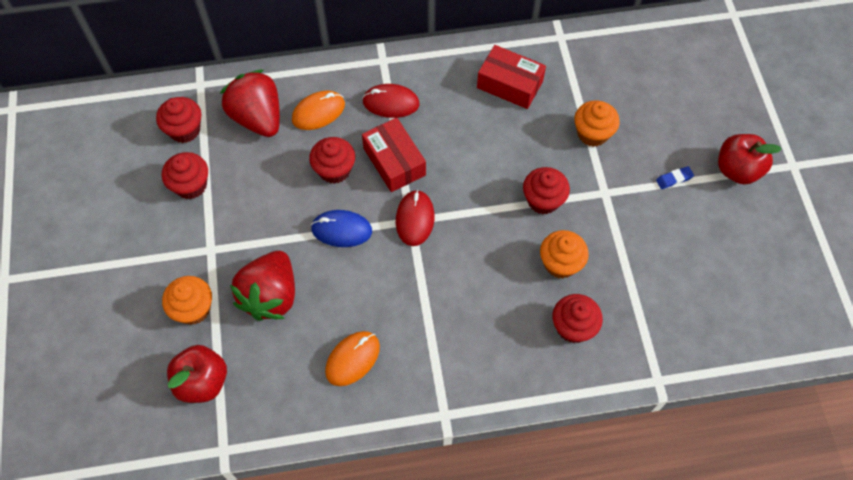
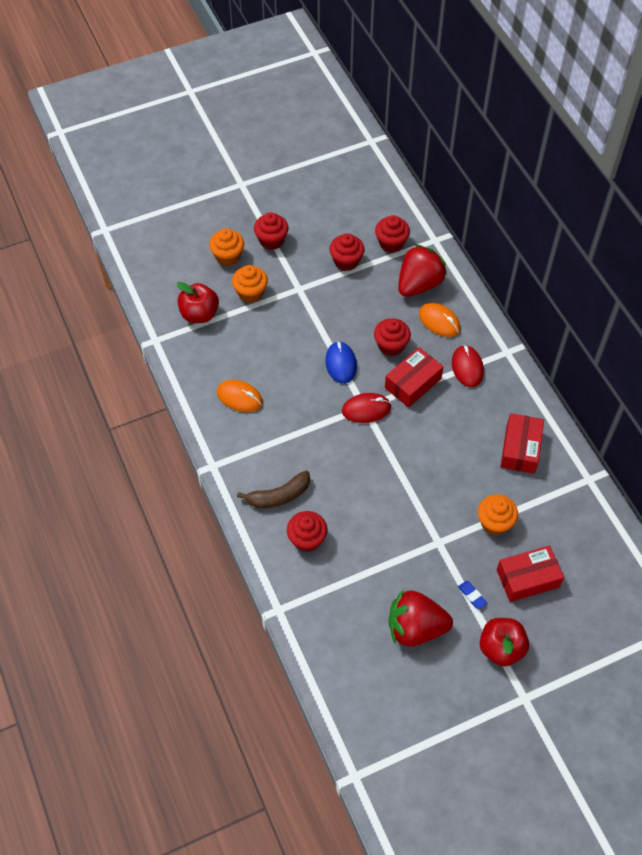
camera: 75 degrees right, 5 degrees down
red strawberry [230,251,295,321] -> red strawberry moved to [389,589,453,647]
red cupcake [523,167,570,214] -> red cupcake moved to [254,212,289,250]
orange cupcake [540,230,589,278] -> orange cupcake moved to [209,228,244,266]
none -> brown banana [237,471,310,508]
none -> red box [497,546,564,602]

